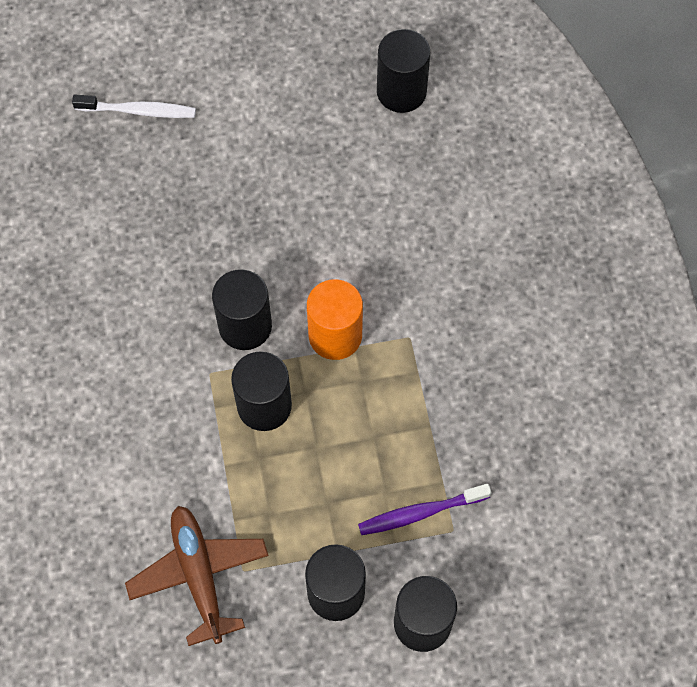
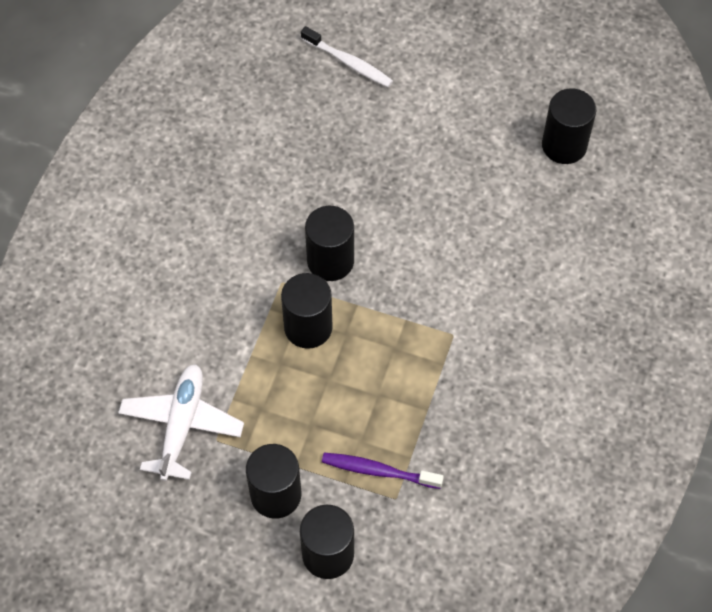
camera: 30 degrees right, 5 degrees down
brown plane [125,506,269,646] -> white plane [118,364,244,481]
orange cylinder [307,279,363,360] -> none

